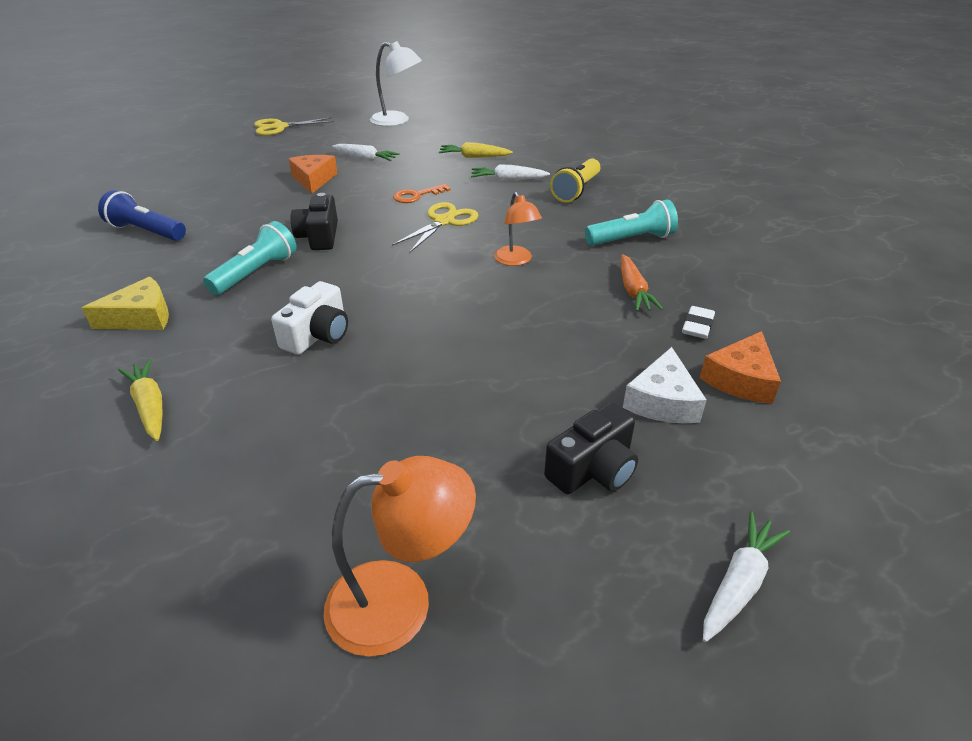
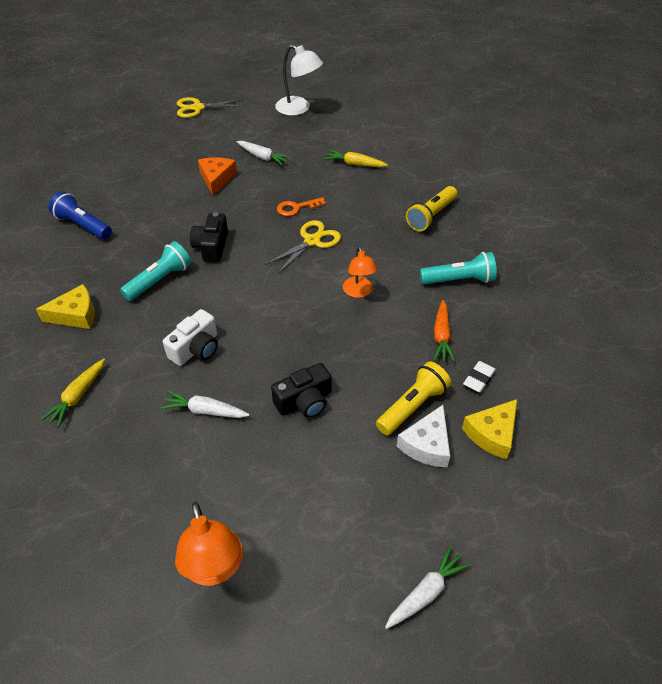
camera: 10 degrees right, 10 degrees up
yellow carrot [118,359,162,441] -> yellow carrot turned 135 degrees counterclockwise [40,359,105,428]
orange lamp [323,456,476,657] -> orange lamp turned 75 degrees clockwise [175,502,243,586]
white carrot [471,165,550,181] -> white carrot moved to [160,391,250,418]
black camera [544,402,638,494] -> black camera moved to [271,363,331,418]
orange cheese [700,331,781,404] -> yellow cheese [462,399,517,459]
none -> yellow flashlight [376,361,451,435]

